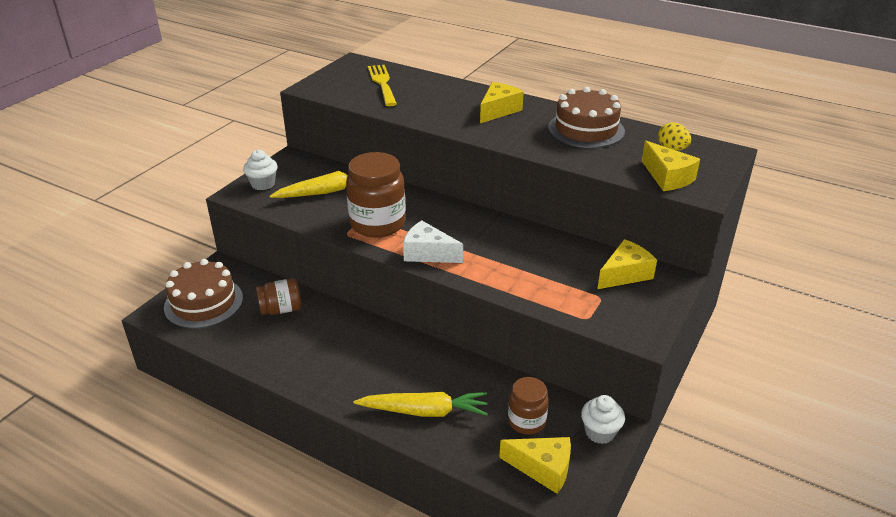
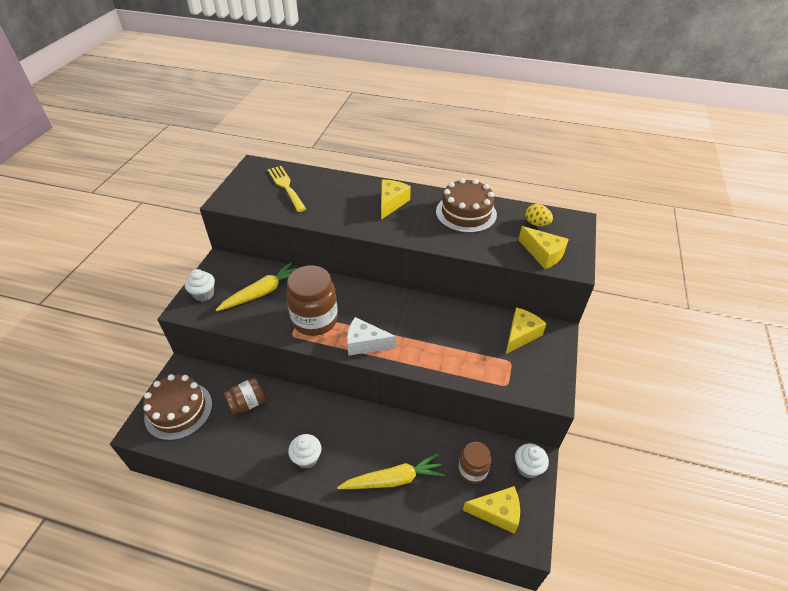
camera: 15 degrees left, 10 degrees up
none -> white cupcake [288,434,321,469]

